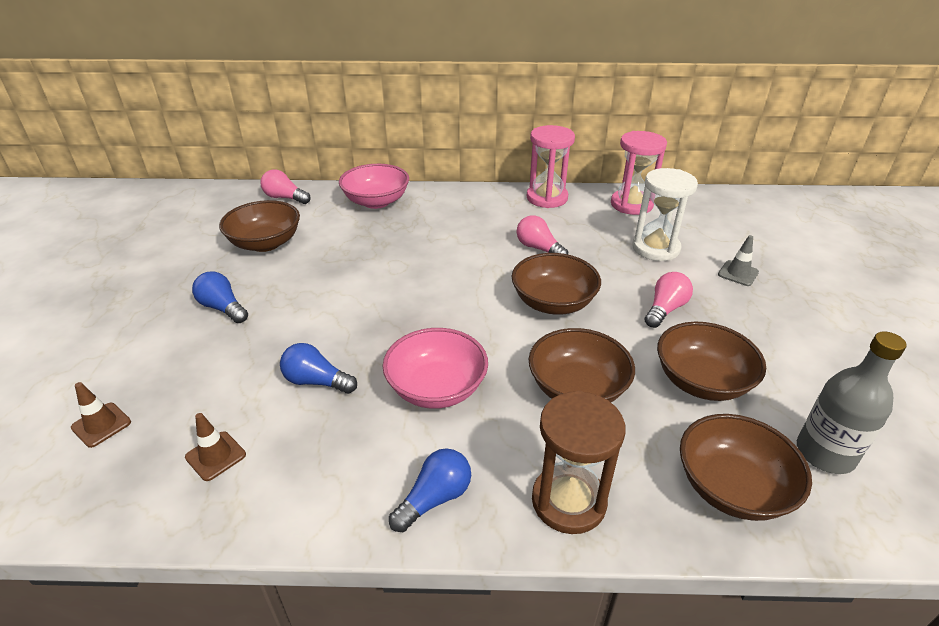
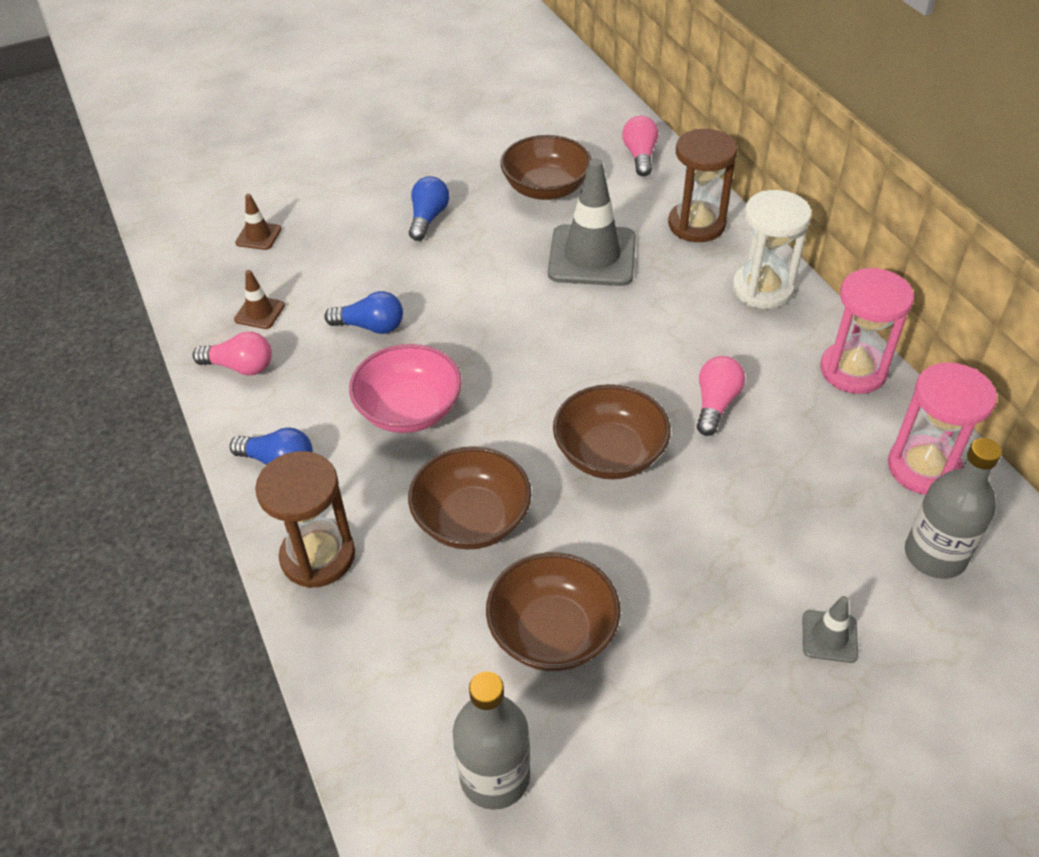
camera: 65 degrees right, 10 degrees up
blue light bulb [280,343,357,394] -> blue light bulb turned 105 degrees clockwise [324,291,403,334]
pink bowl [339,164,409,209] -> brown hourglass [668,129,738,242]
white hourglass [633,168,698,261] -> white hourglass moved to [732,190,812,309]
pink light bulb [645,272,693,328] -> pink light bulb moved to [193,332,272,375]
brown bowl [680,414,812,521] -> none
none -> grey traffic cone [548,158,636,286]
none -> grey bottle [905,438,1002,579]

